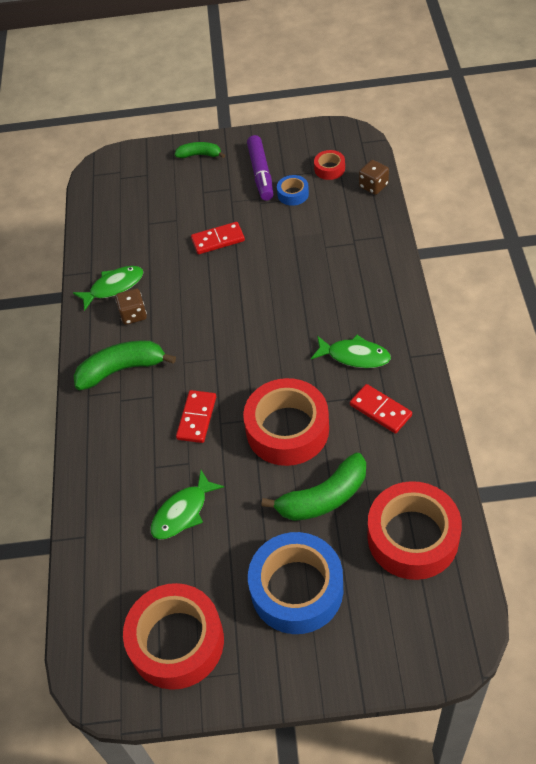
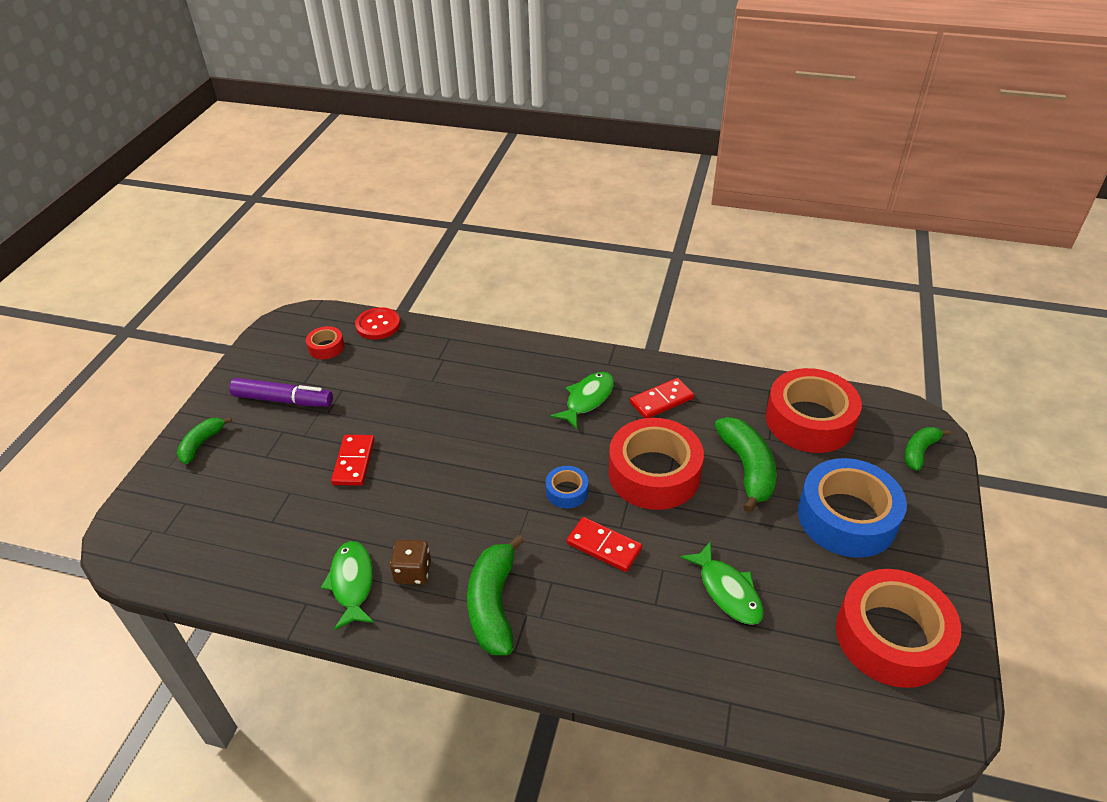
camera: 75 degrees left, 10 degrees down
blue tape [277,175,309,206] -> blue tape moved to [546,466,588,508]
brown dice [359,160,389,195] -> red button [355,307,400,339]
none -> green banana [904,427,950,471]

